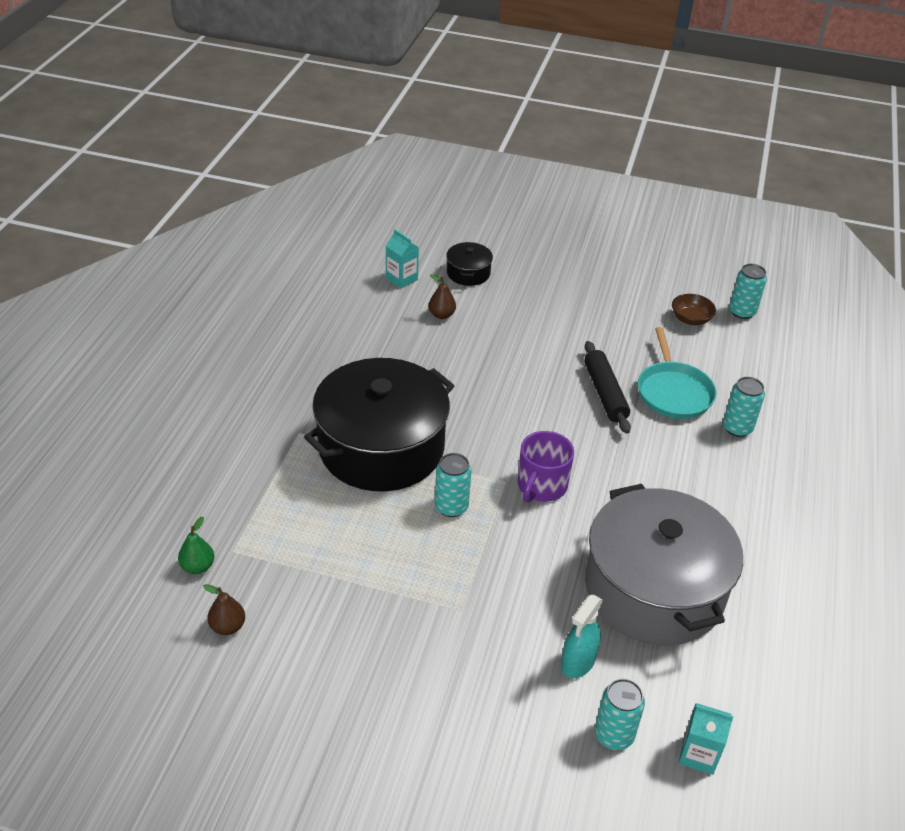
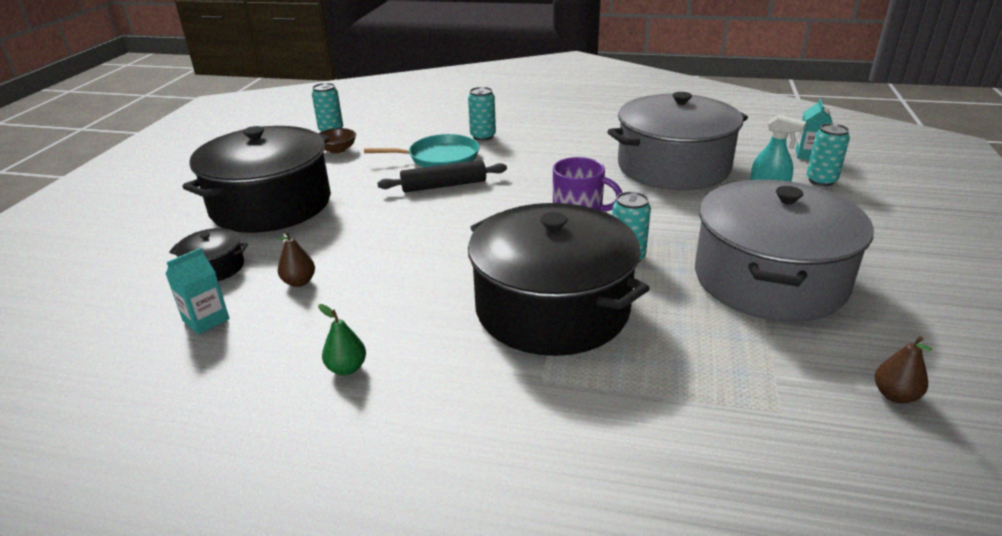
camera: 90 degrees left, 10 degrees down
green pear [178,517,214,574] -> green pear moved to [318,304,366,375]
none -> black pot [182,126,331,233]
none -> grey pot [695,180,874,322]

